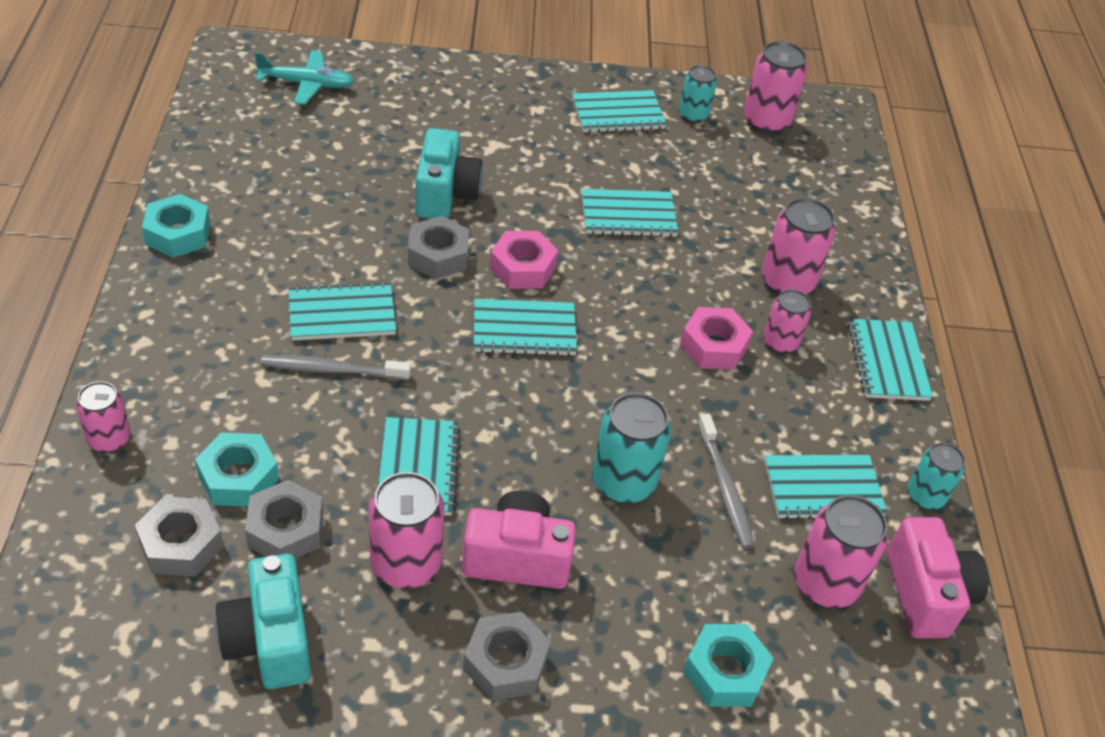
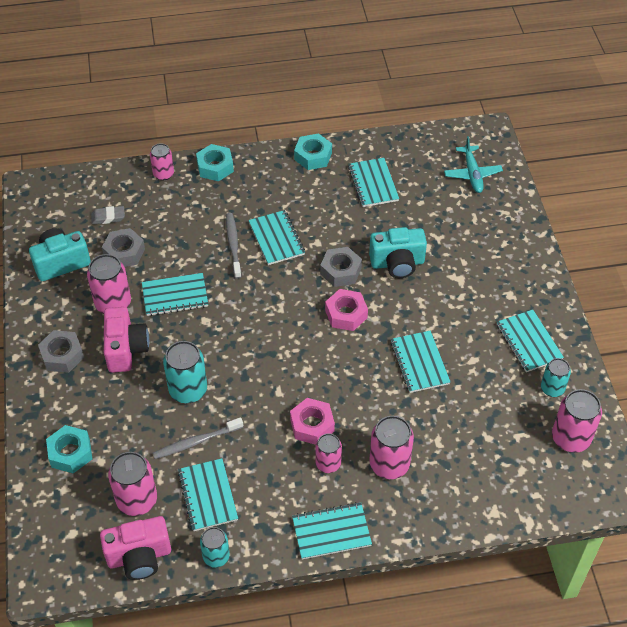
camera: 85 degrees right, 5 degrees up
grey nut [135,496,224,576] -> grey eraser [91,206,125,224]
turquoise nut [195,432,279,507] -> turquoise nut moved to [196,144,234,181]
turquoise notebook [474,299,577,356] -> turquoise notebook moved to [348,158,399,207]

